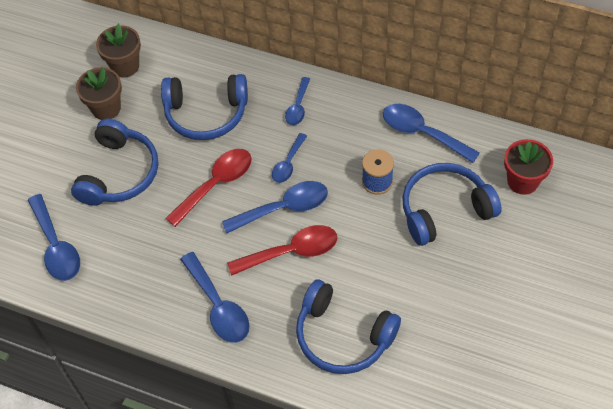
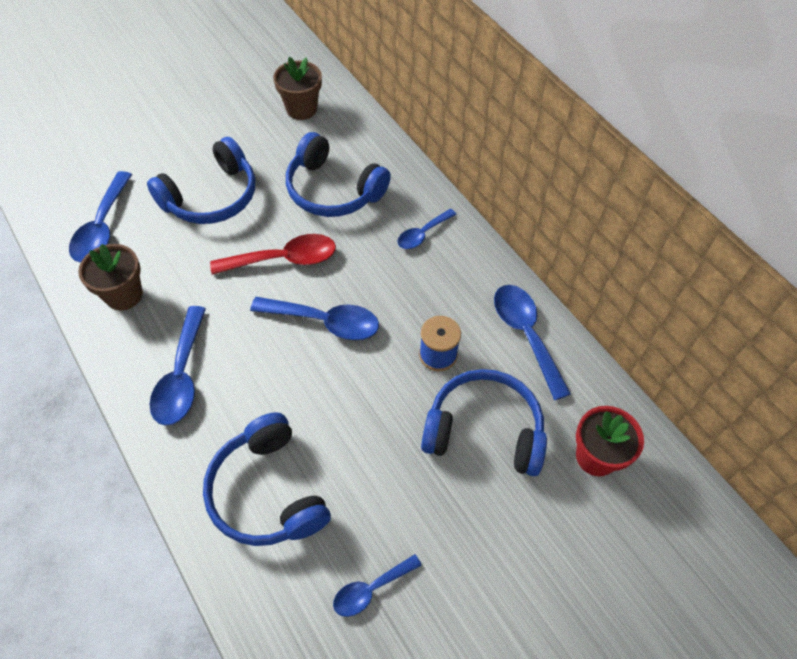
camera: 30 degrees right, 0 degrees up
brown flower pot [76,67,122,120] -> brown flower pot moved to [78,244,143,311]
red spoon [227,225,337,276] -> none
blue spoon [272,133,307,183] -> blue spoon moved to [333,554,422,617]

